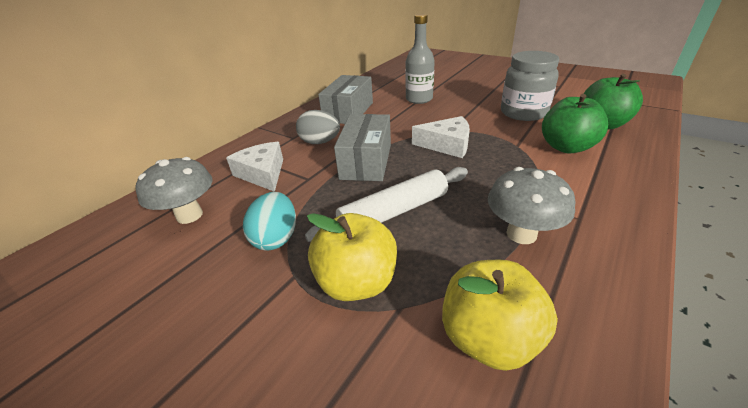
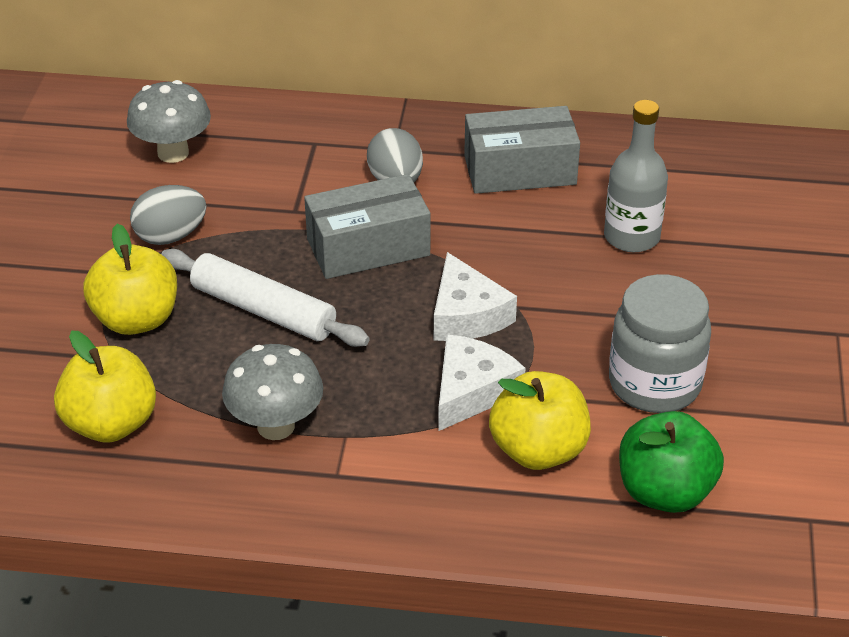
camera: 60 degrees right, 5 degrees up
white cheese [226,142,283,192] -> white cheese moved to [438,335,526,431]
turquoise egg [243,192,296,251] -> grey egg [130,185,206,245]
green apple [542,94,608,153] -> yellow apple [489,371,591,470]

